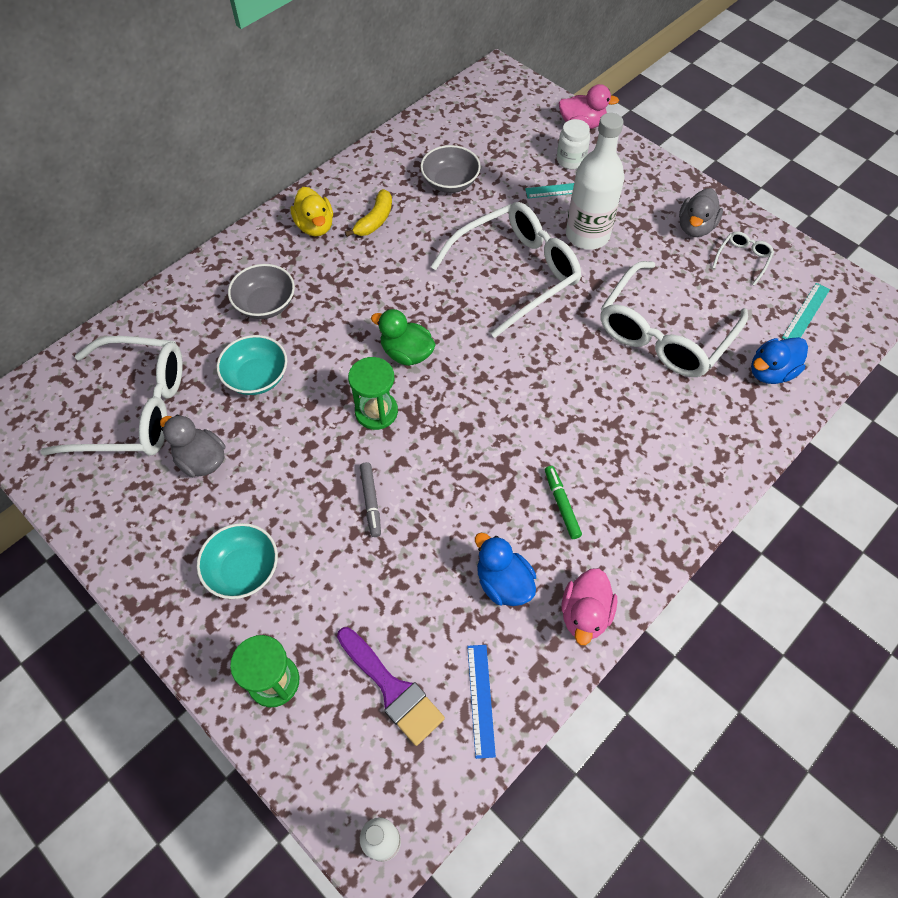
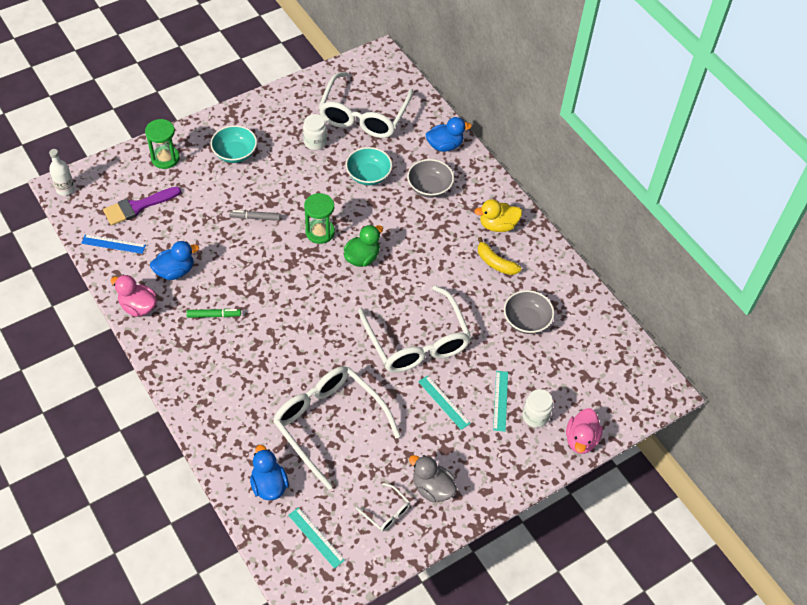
camera: 100 degrees right, 5 degrees down
grey duck [160,414,225,477] -> white jar [303,114,327,150]
white bottle [566,113,625,250] -> turquoise ruler [418,375,471,430]
none -> blue duck [426,117,472,152]

